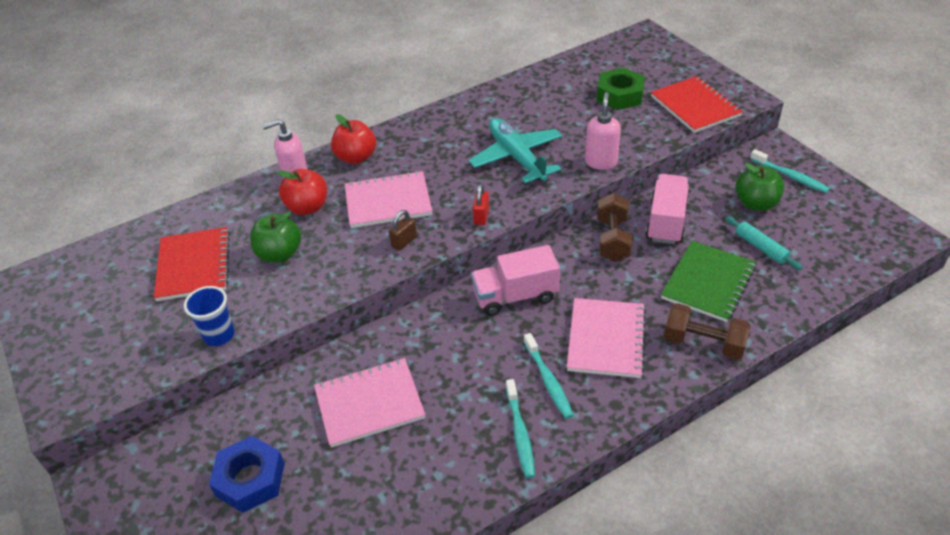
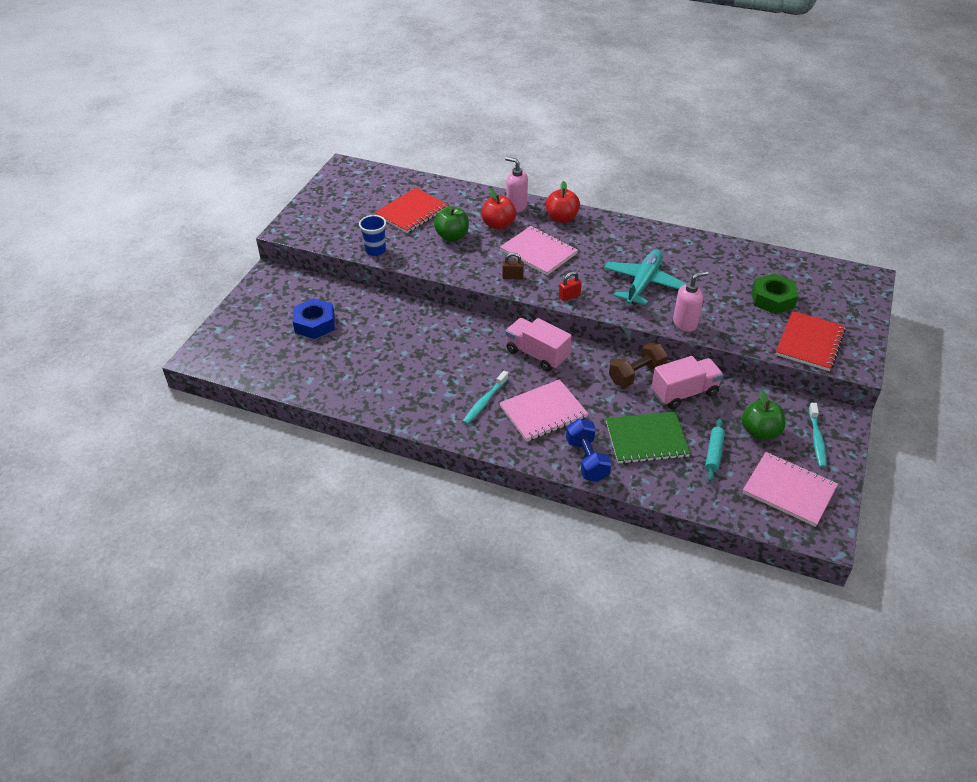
camera: 50 degrees right, 0 degrees up
pink notebook [314,358,426,448] -> pink notebook moved to [743,452,838,527]
turquoise toothbrush [506,379,535,478] -> none
brown dumbbell [664,303,751,360] -> blue dumbbell [566,418,612,482]

